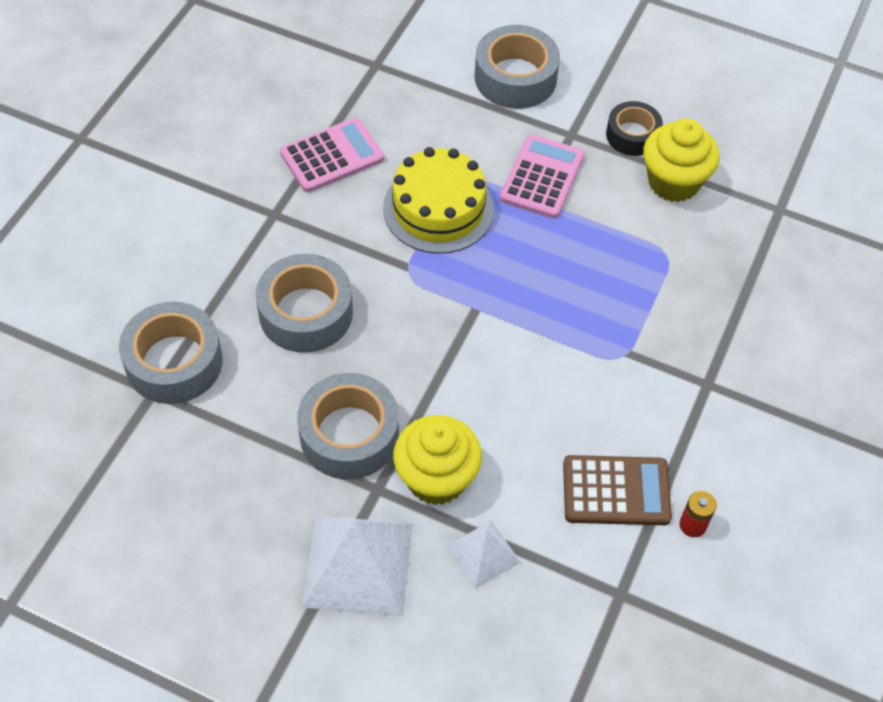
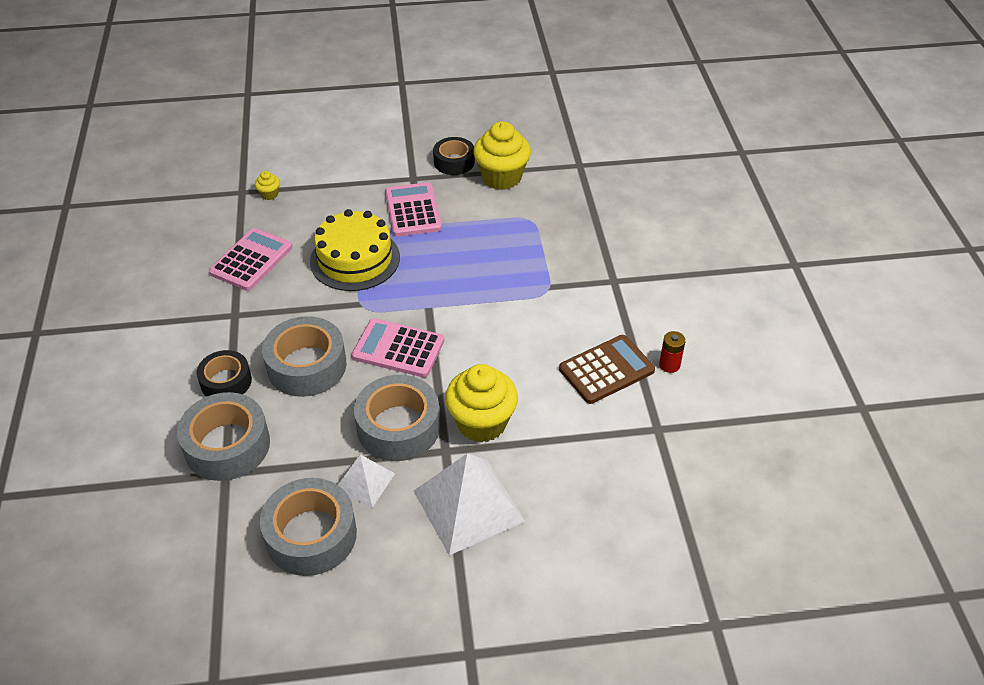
camera: 30 degrees left, 10 degrees down
white pyramid [447,520,521,589] -> white pyramid moved to [338,454,395,508]
grey tape [475,25,560,109] -> grey tape moved to [260,478,357,576]
none -> black tape [197,350,252,397]
none -> yellow cupcake [255,171,280,200]
none -> pink calculator [352,318,444,377]

